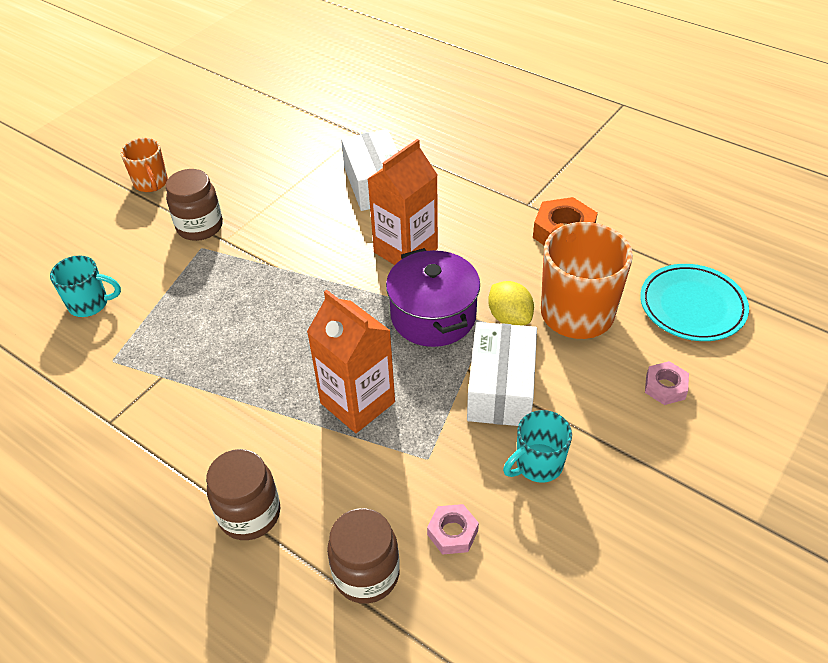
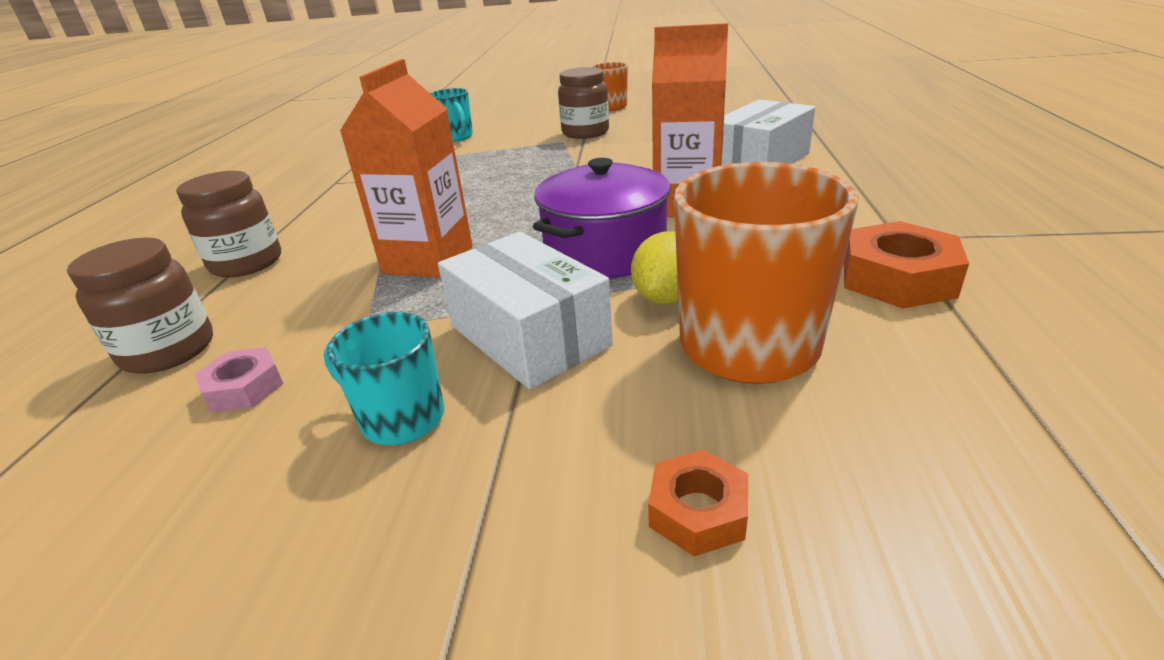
camera: 60 degrees right, 15 degrees down
white box [467,322,537,426] -> white box turned 75 degrees clockwise [438,231,613,389]
turquoise plate [640,264,749,341] -> none
pink nut [645,361,689,405] -> orange nut [648,450,748,556]

